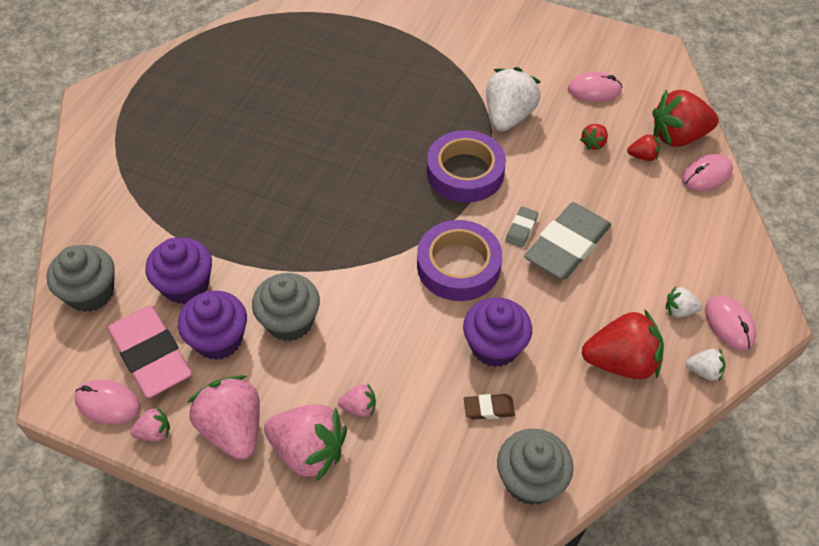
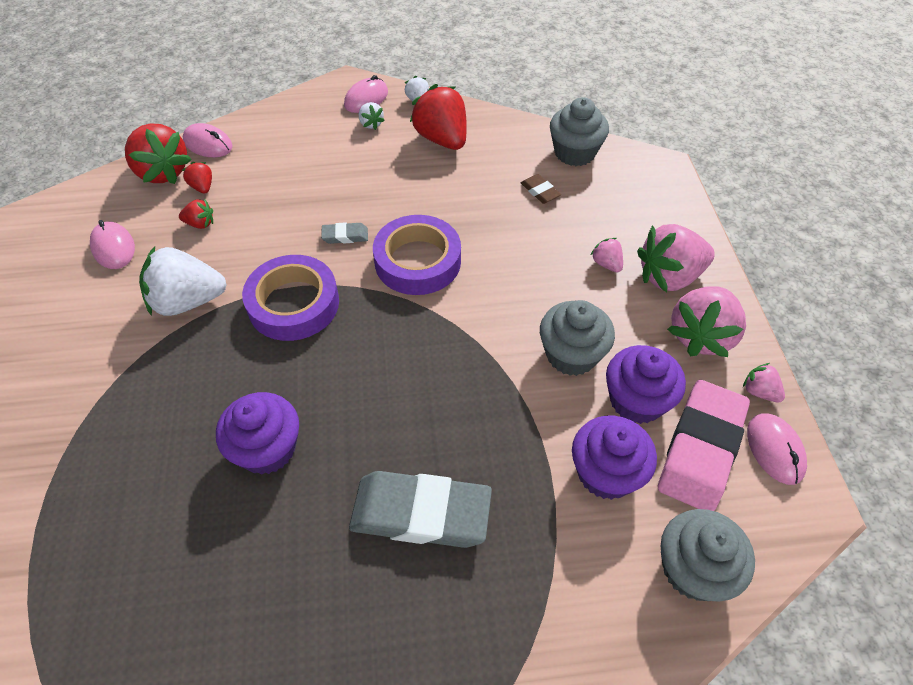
camera: 120 degrees left, 0 degrees up
pink strawberry [264,404,347,481] -> pink strawberry turned 105 degrees counterclockwise [637,224,715,292]
purple cupcake [463,297,532,367] -> purple cupcake moved to [216,392,299,475]
grey eraser [524,202,611,280] -> grey eraser moved to [349,471,492,548]

